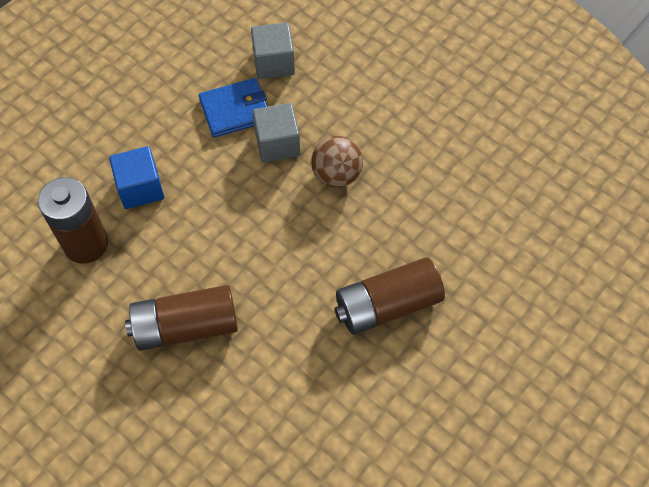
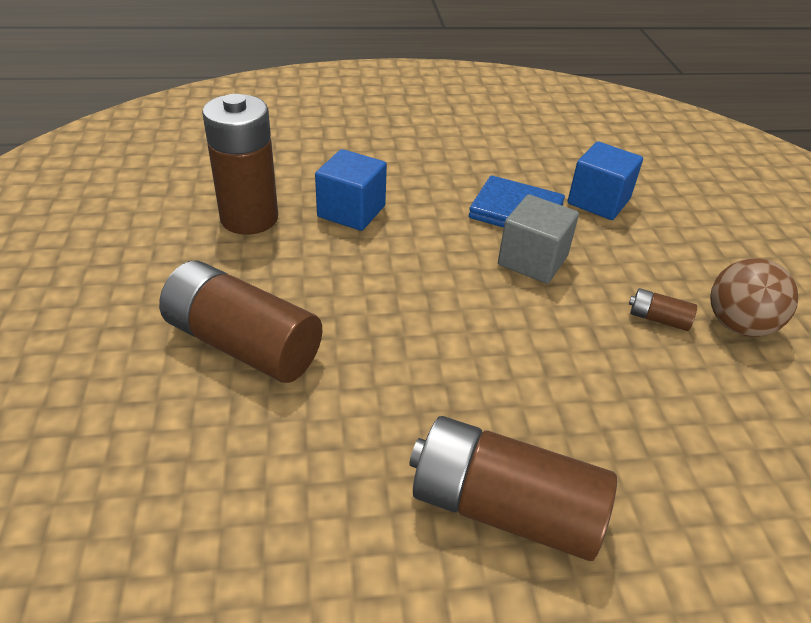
camera: 40 degrees right, 20 degrees down
grey cube [251,22,295,79] -> blue cube [567,142,643,220]
brown ball [311,136,363,188] -> brown ball moved to [710,258,798,337]
none -> brown battery [629,288,697,331]

